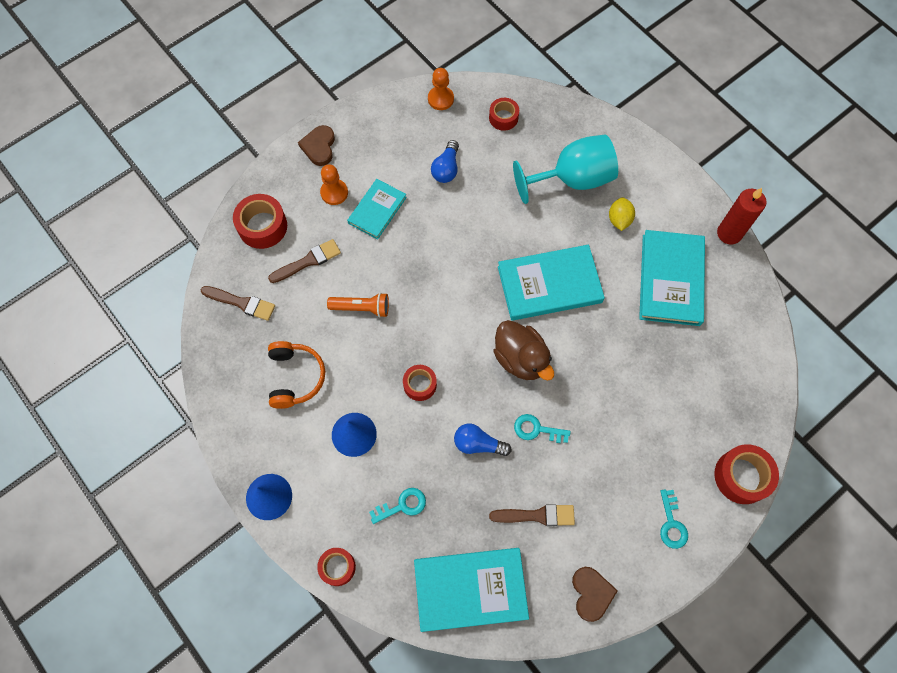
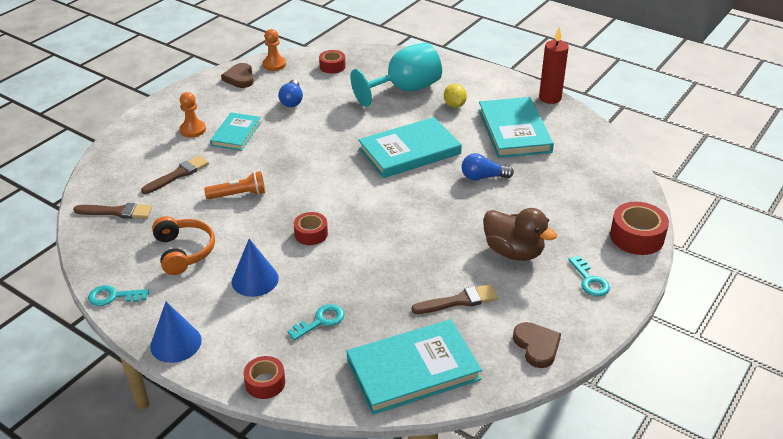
camera: 15 degrees left, 30 degrees down
red tape [233,194,287,249] -> none
brown heart [298,125,335,166] -> brown heart moved to [221,63,254,88]
blue light bulb [454,423,511,456] -> blue light bulb moved to [462,153,514,181]
brown duck [493,320,554,381] -> brown duck moved to [483,208,557,261]
turquoise key [514,414,571,443] -> turquoise key moved to [88,285,149,306]

